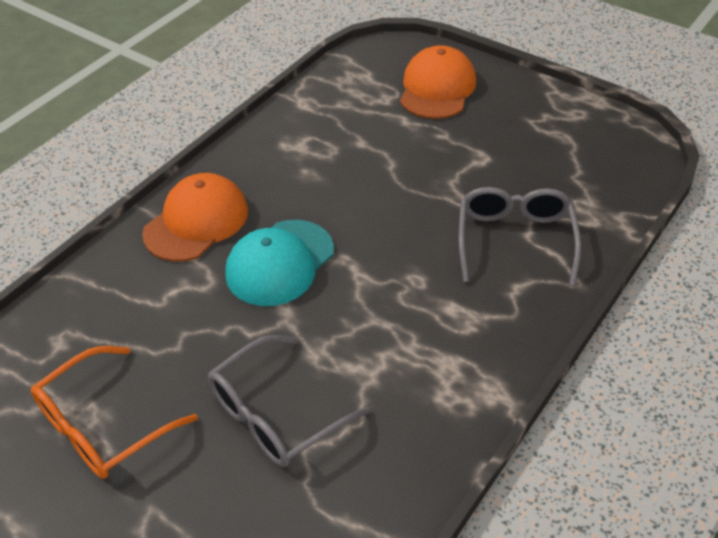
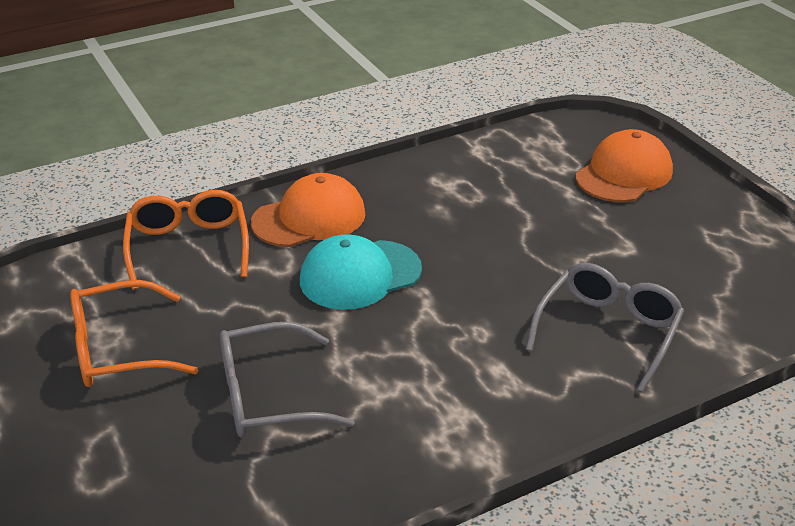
camera: 25 degrees right, 10 degrees down
none -> orange glasses [123,190,249,290]

